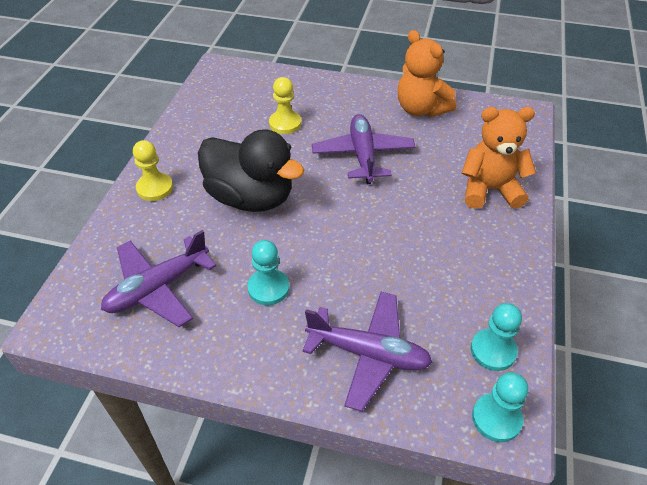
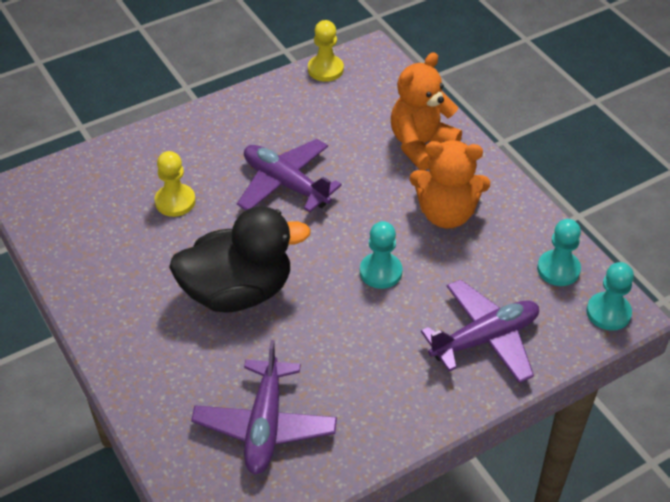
camera: 45 degrees left, 0 degrees up
yellow pawn [133,140,173,201] -> yellow pawn moved to [308,20,344,82]
turquoise pawn [247,240,289,305] -> turquoise pawn moved to [360,221,402,289]
orange teddy bear [398,30,456,117] -> orange teddy bear moved to [410,140,490,228]

